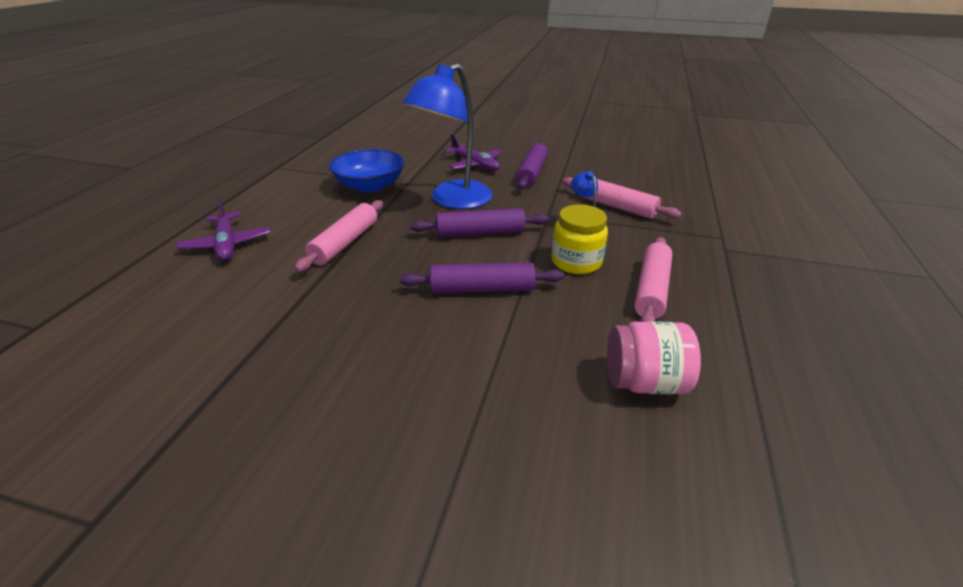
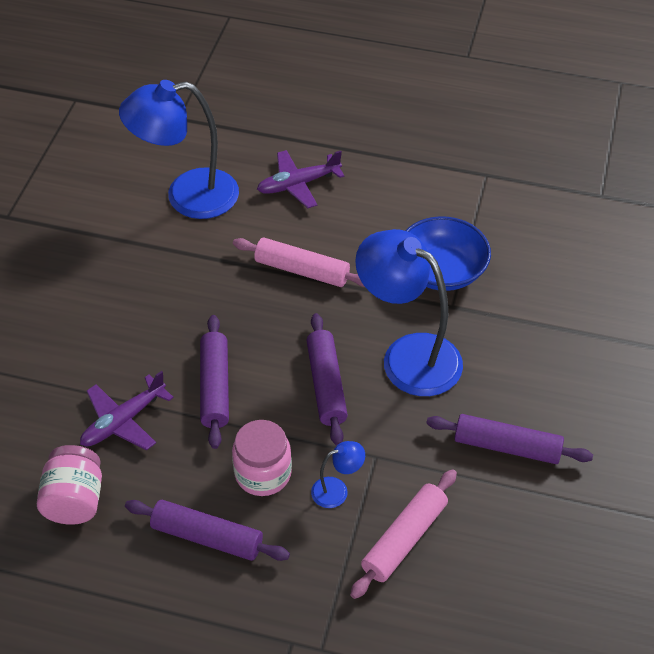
camera: 90 degrees right, 15 degrees up
purple plane [444,134,502,171] -> purple plane moved to [80,371,174,450]
yellow jar [552,204,608,274] -> pink jar [232,420,292,496]
pink rolling pin [634,237,673,322] -> purple rolling pin [125,500,290,561]
none -> blue lamp [119,80,239,219]

